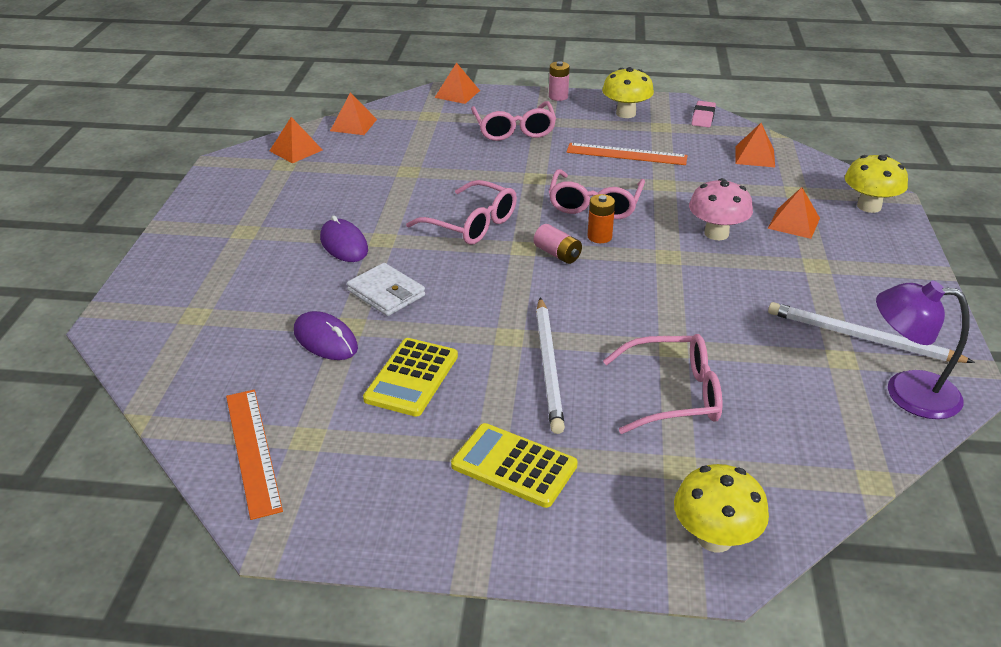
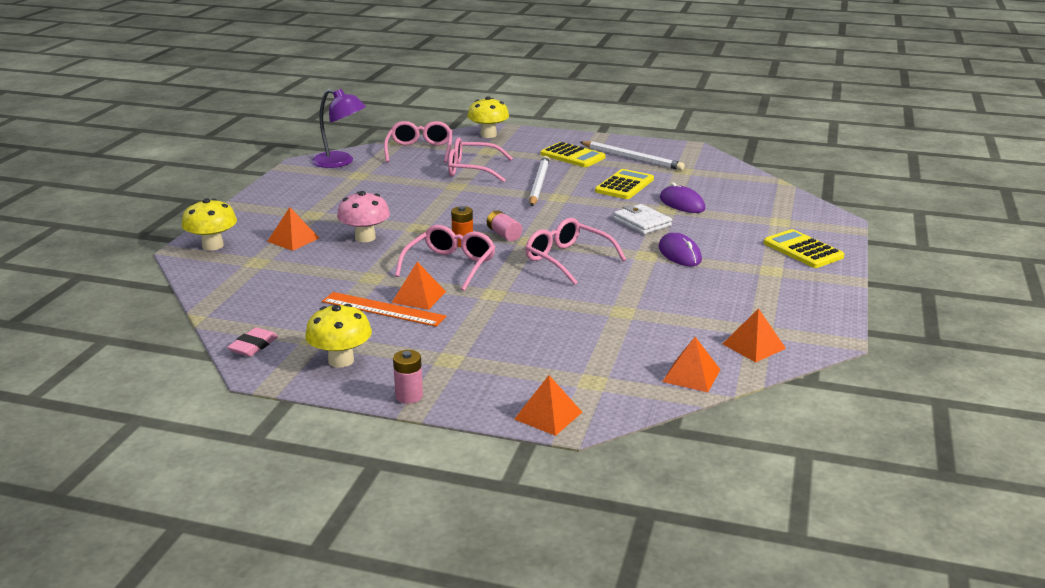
camera: 170 degrees left, 10 degrees down
orange ruler [226,390,283,520] -> none
pink glasses [471,101,556,141] -> pink glasses moved to [384,121,452,163]
orange pyramid [735,123,775,167] -> orange pyramid moved to [392,262,446,310]
white pencil [768,302,975,363] -> white pencil moved to [580,141,685,170]
none -> yellow calculator [764,229,844,268]

